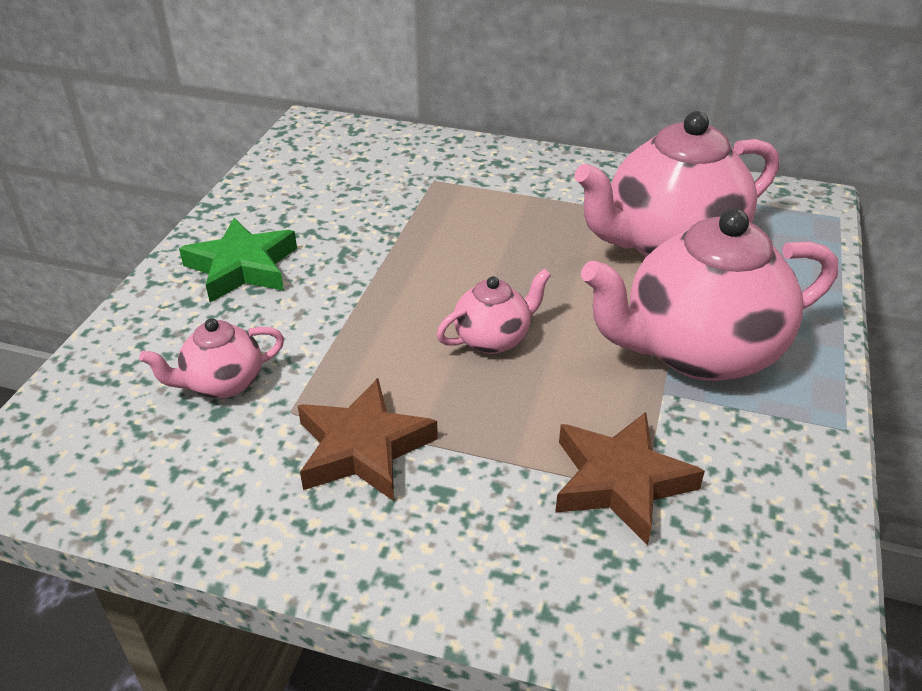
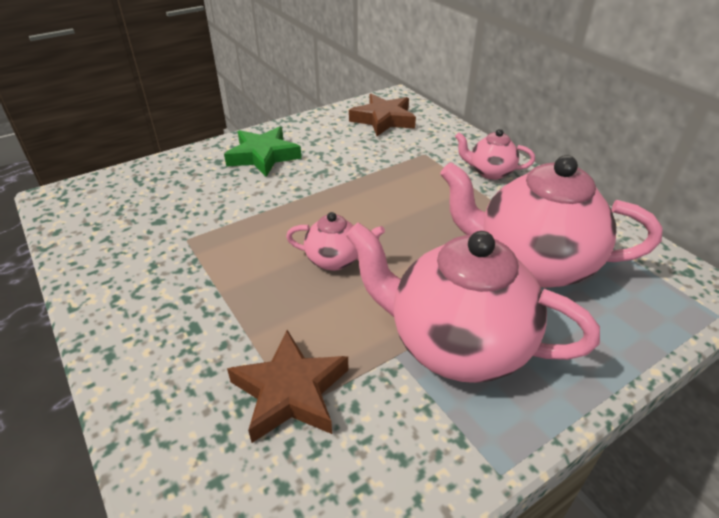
camera: 40 degrees right, 0 degrees up
pink teapot [139,318,284,399] -> pink teapot moved to [455,129,535,180]
brown star [297,378,438,501] -> brown star moved to [349,94,416,136]

